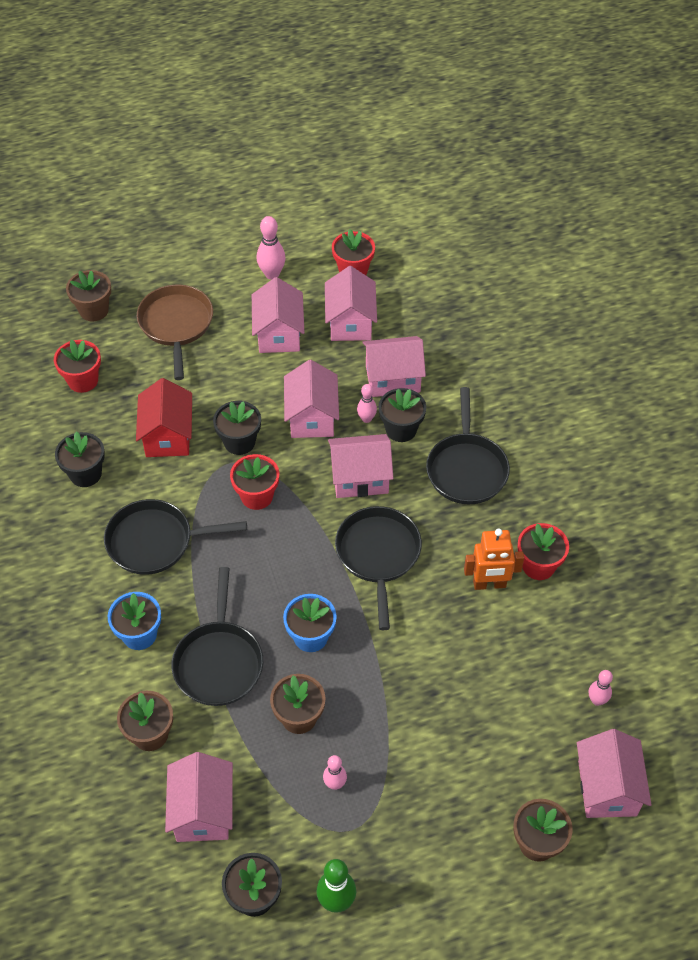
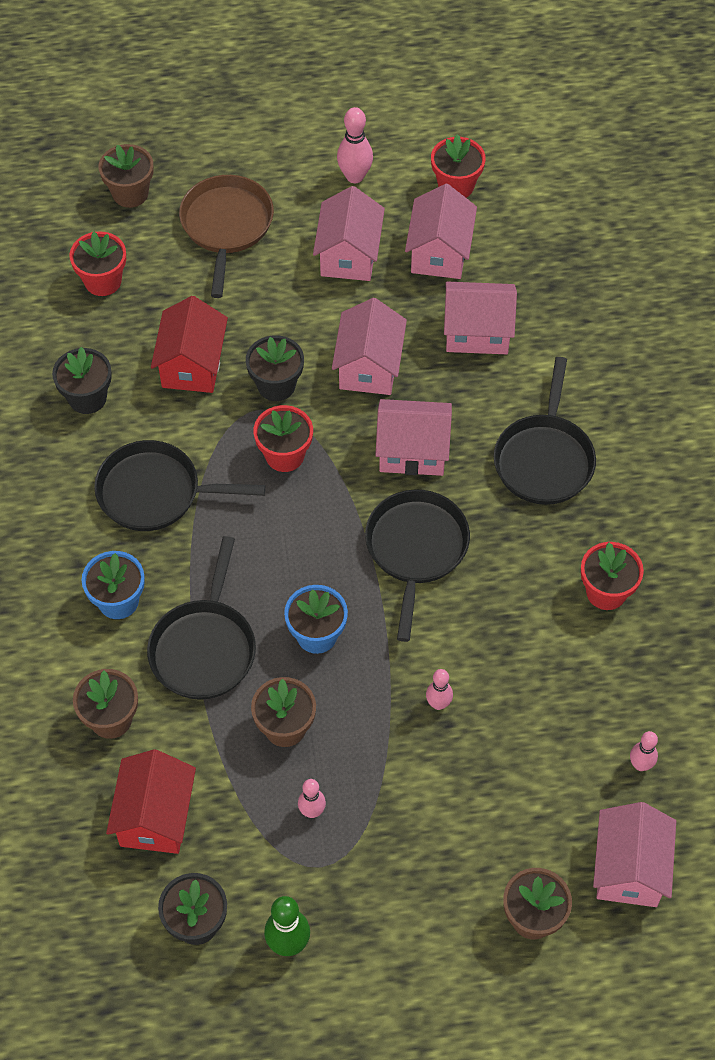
camera: 10 degrees right, 5 degrees up
pink house [165,752,233,842] -> red house [106,749,196,854]
pink bowling pin [357,384,377,423] -> pink bowling pin moved to [426,669,453,710]
black flower pot [379,388,426,442] -> none
orange robot [464,529,524,590] -> none

